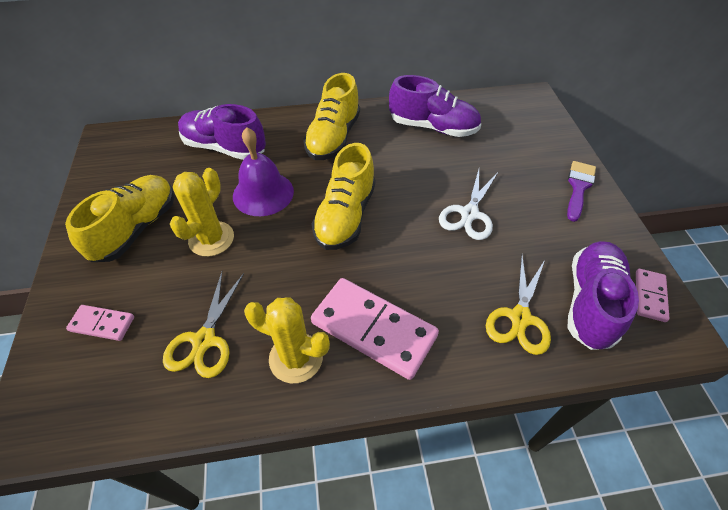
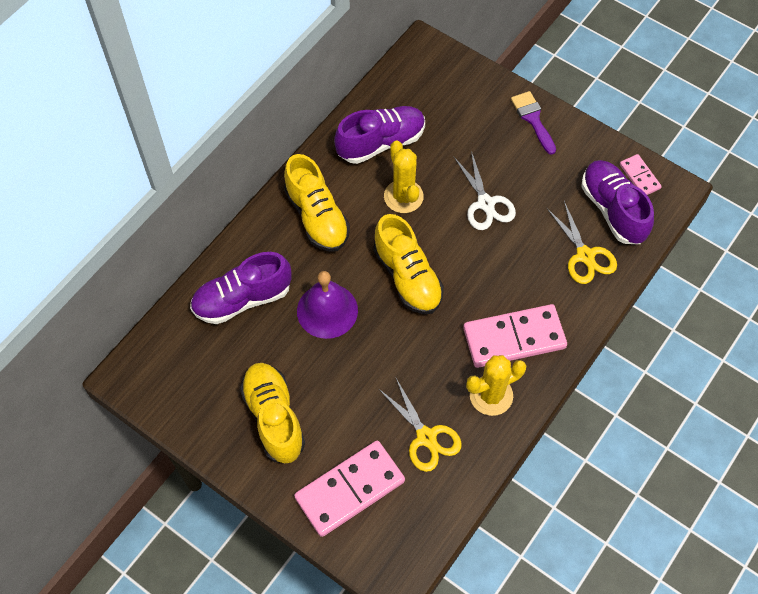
camera: 45 degrees left, 10 degrees up
pink domino [66,305,134,341] -> pink domino [294,441,405,537], size x2.01
yellow cactus [170,168,234,257] -> yellow cactus moved to [384,140,424,213]

